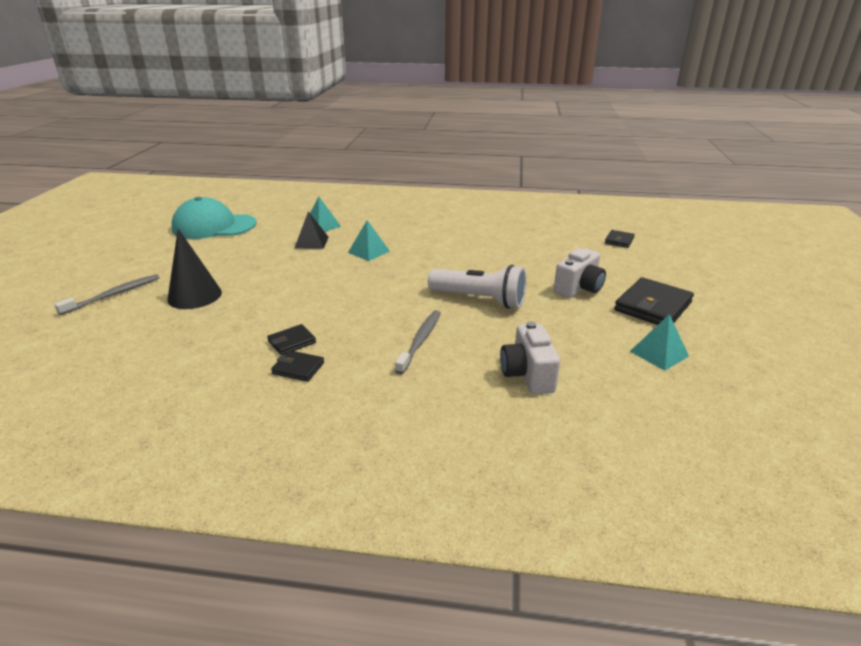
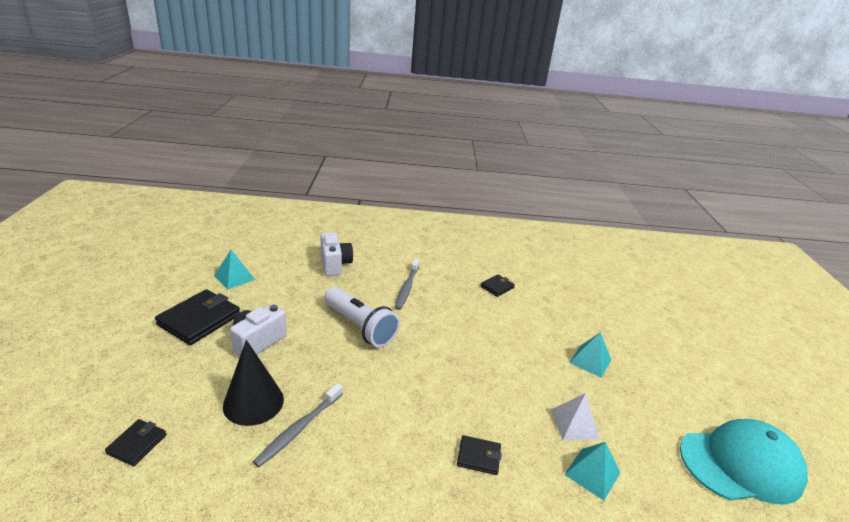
camera: 170 degrees right, 0 degrees up
grey toothbrush [54,274,160,315] -> grey toothbrush moved to [253,383,343,467]
black cone [167,229,222,309] -> black cone moved to [223,340,284,426]
black wallet [271,350,324,382] -> black wallet moved to [457,435,502,475]
black pyramid [294,212,329,249] -> white pyramid [551,393,600,440]
turquoise pyramid [348,220,390,261] -> turquoise pyramid moved to [569,332,611,378]
white flashlight [428,265,526,309] -> white flashlight turned 150 degrees counterclockwise [324,287,400,347]

